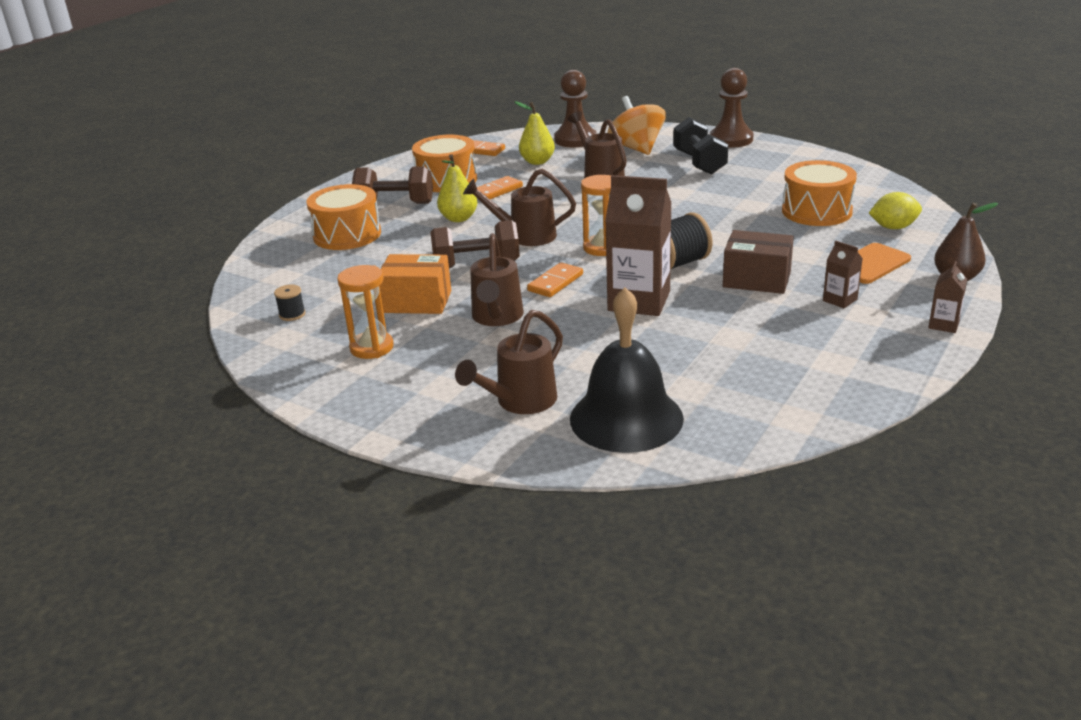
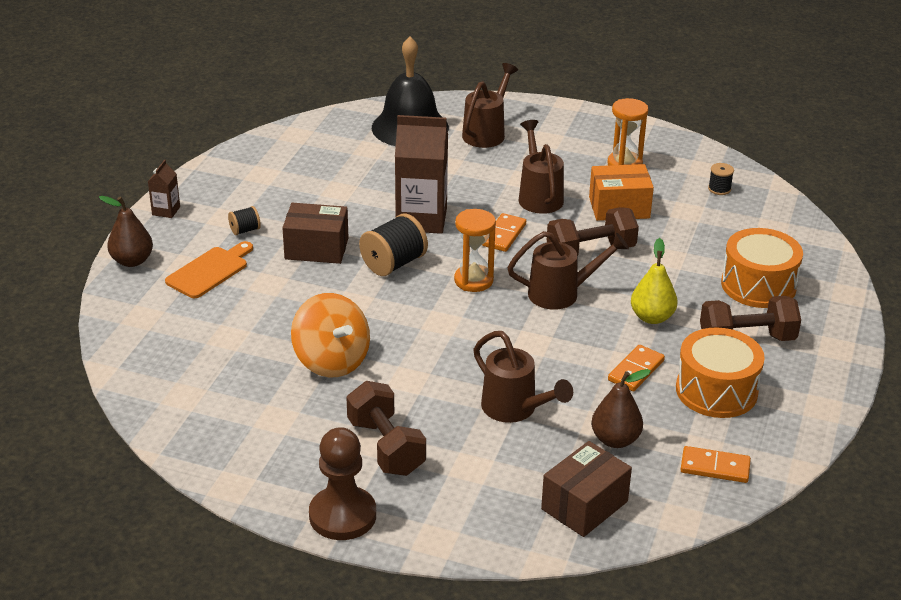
camera: 165 degrees right, 5 degrees up
yellow pear [515,102,555,165] -> brown pear [591,369,651,448]
brown pawn [554,70,597,147] -> brown box [541,441,632,537]
orange spinning top [607,96,665,155] -> orange spinning top moved to [291,293,370,378]
black dumbbell [673,117,728,174] -> brown dumbbell [346,381,426,476]
orange drum [782,160,857,226] -> none
brown carton [823,241,863,308] -> black spool [228,206,261,235]
yellow lemon [869,192,922,229] -> none

